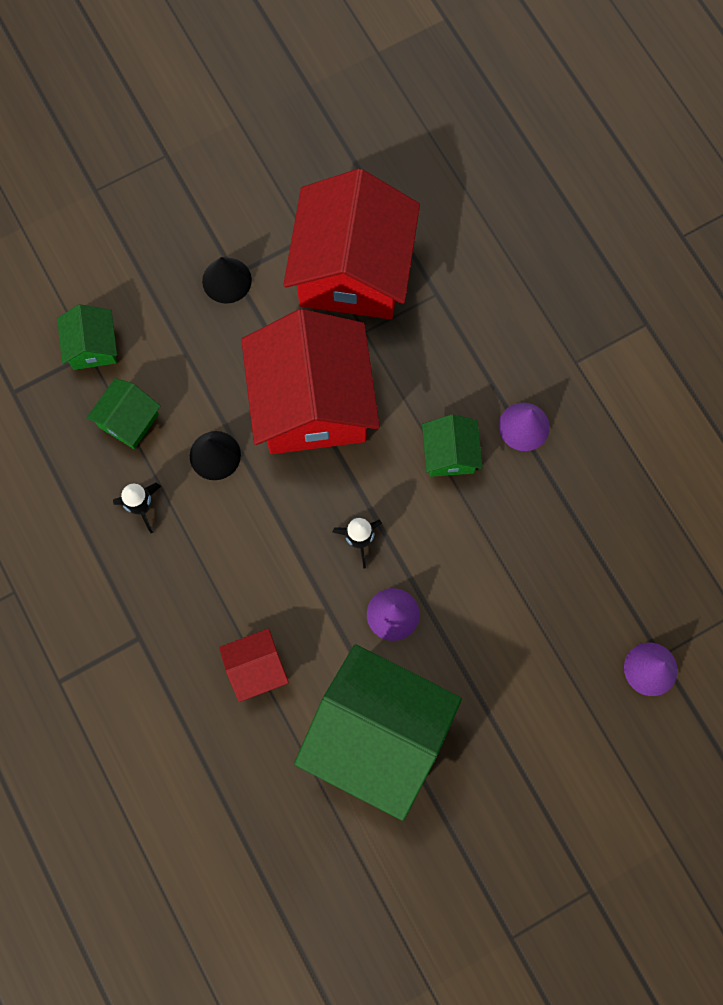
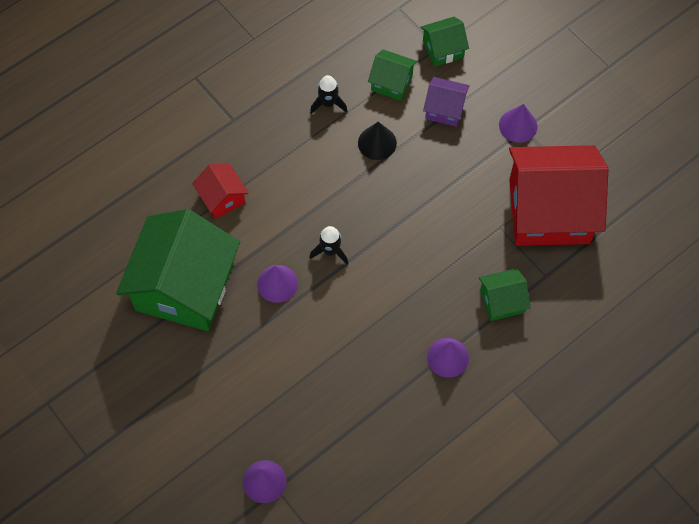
camera: 80 degrees right, 10 degrees down
black cone [202,257,252,304] -> purple cone [499,104,538,143]
red house [241,309,380,454] -> none
green house [422,414,483,477] -> green house moved to [479,268,531,321]
none -> purple house [423,77,470,127]

